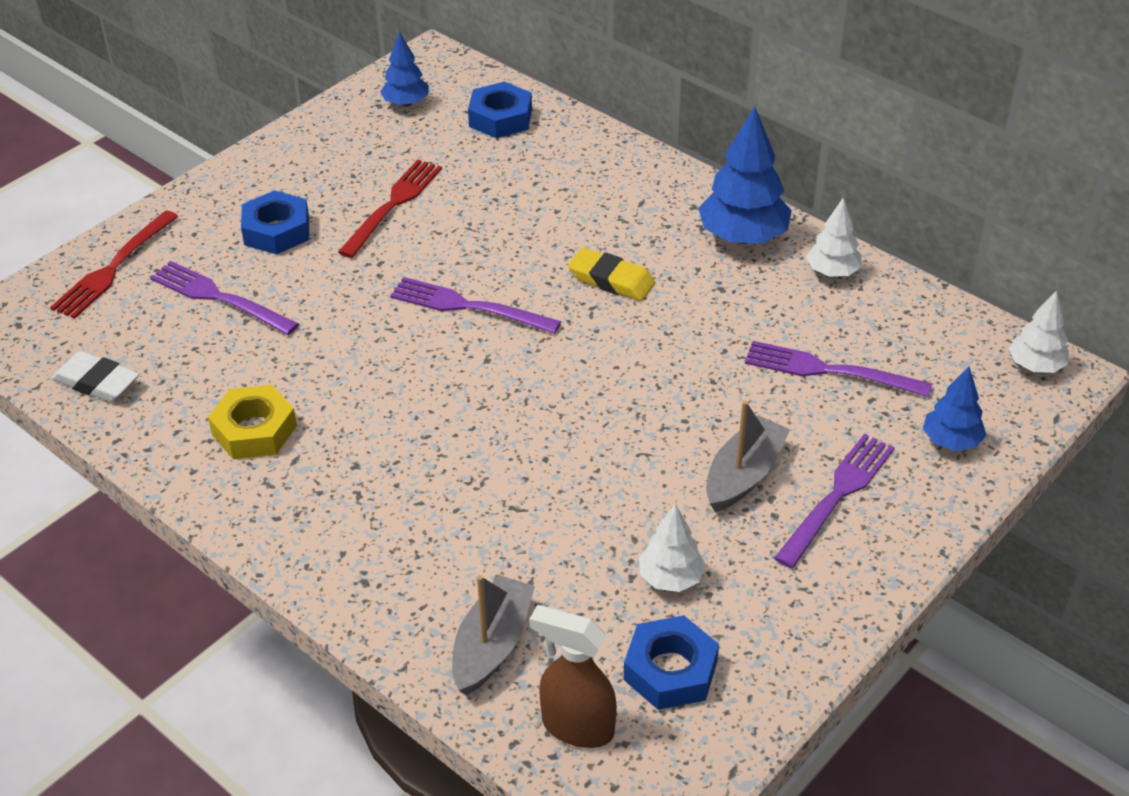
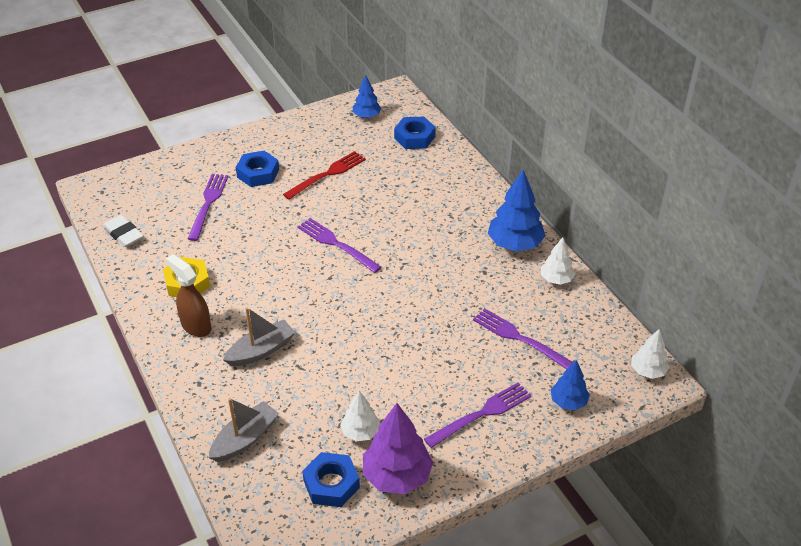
camera: 20 degrees right, 0 degrees up
red fork [50,210,179,319] -> none
purple fork [150,261,299,335] -> purple fork turned 45 degrees clockwise [188,174,228,241]
brown spray bottle [529,605,617,748] -> brown spray bottle moved to [166,254,211,337]
yellow eraser [568,248,655,301] -> none
grey boat [706,401,790,512] -> grey boat moved to [223,307,295,366]
none -> purple tree [363,403,433,494]

